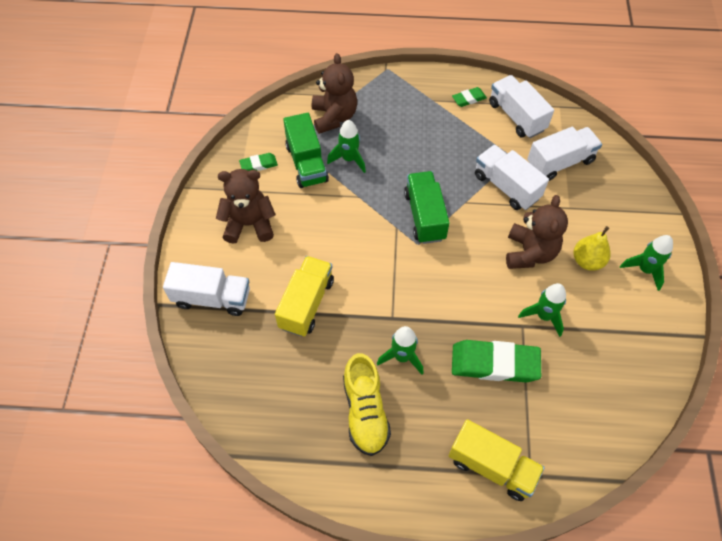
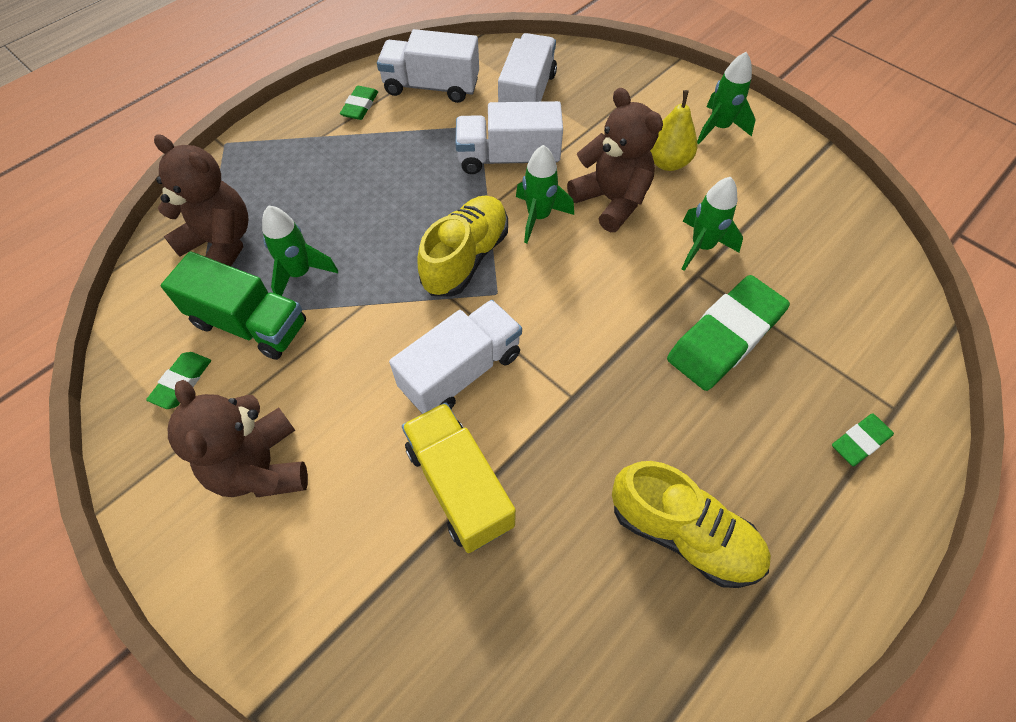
camera: 50 degrees left, 0 degrees up
white truck [163,262,250,316] -> white truck moved to [389,300,522,414]
brown teddy bear [216,169,276,244] -> brown teddy bear turned 60 degrees counterclockwise [168,380,308,497]
green rocket [377,326,423,375] -> green rocket moved to [516,145,574,243]
green truck [404,171,450,244] -> yellow shoe [417,195,508,297]
yellow truck [449,419,545,501] -> green eraser [832,413,894,466]

